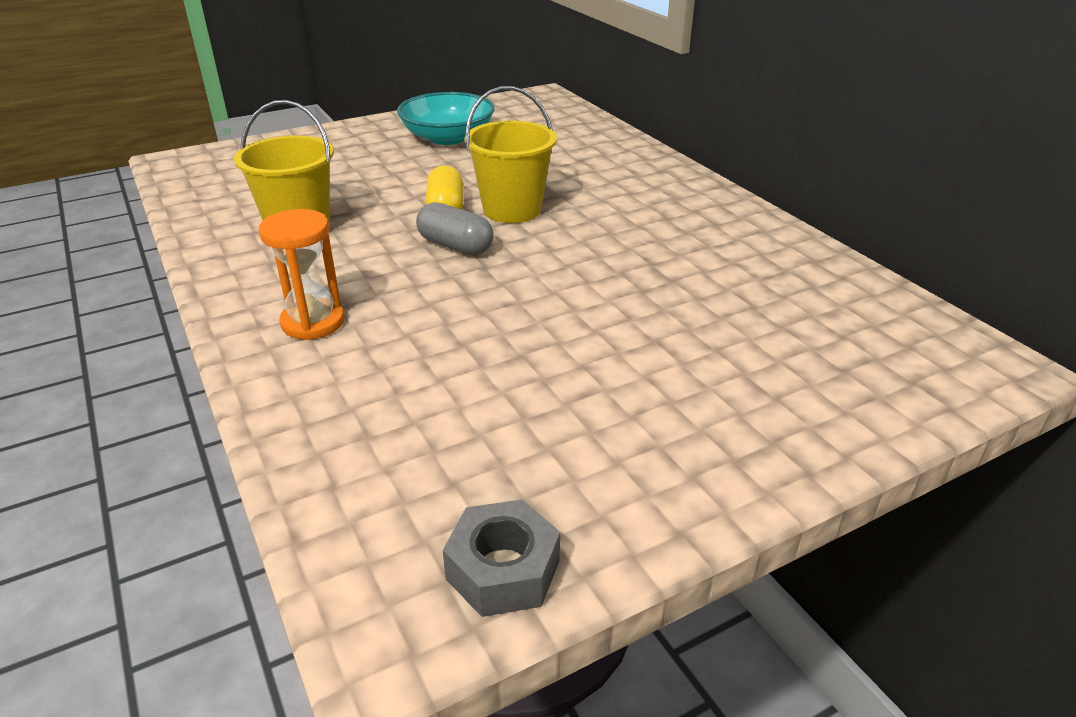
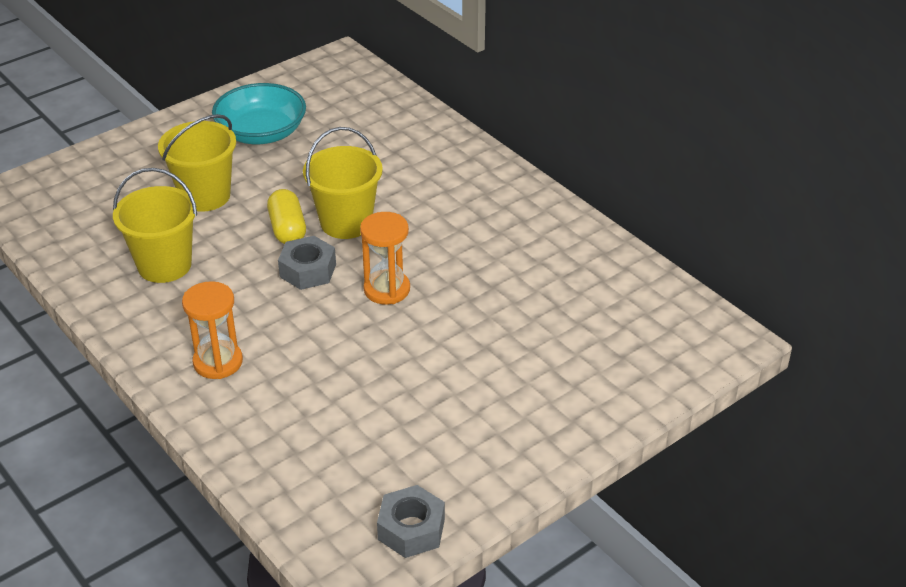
camera: 10 degrees left, 5 degrees up
grey capsule [416,202,494,255] -> grey nut [278,236,336,290]
none -> yellow bucket [158,114,236,212]
none -> orange hourglass [360,212,410,305]

